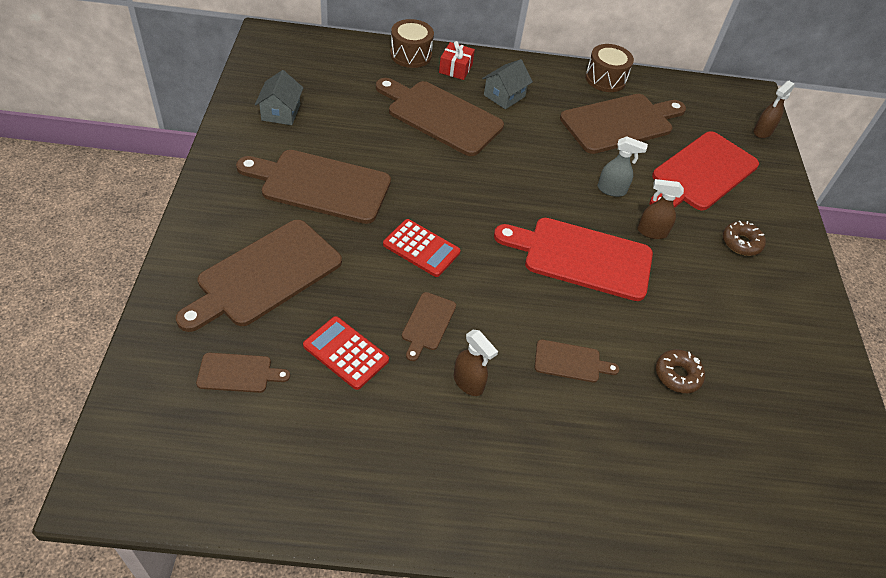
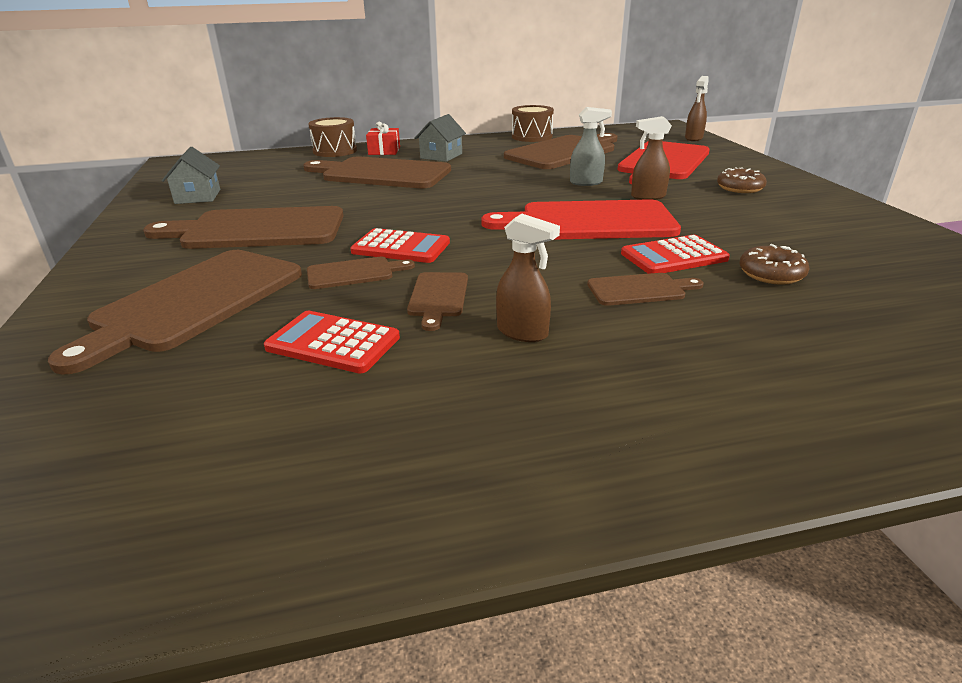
camera: 10 degrees left, 20 degrees down
brown cutting board [196,353,290,393] -> brown cutting board moved to [307,257,415,289]
none -> red calculator [621,235,730,274]

